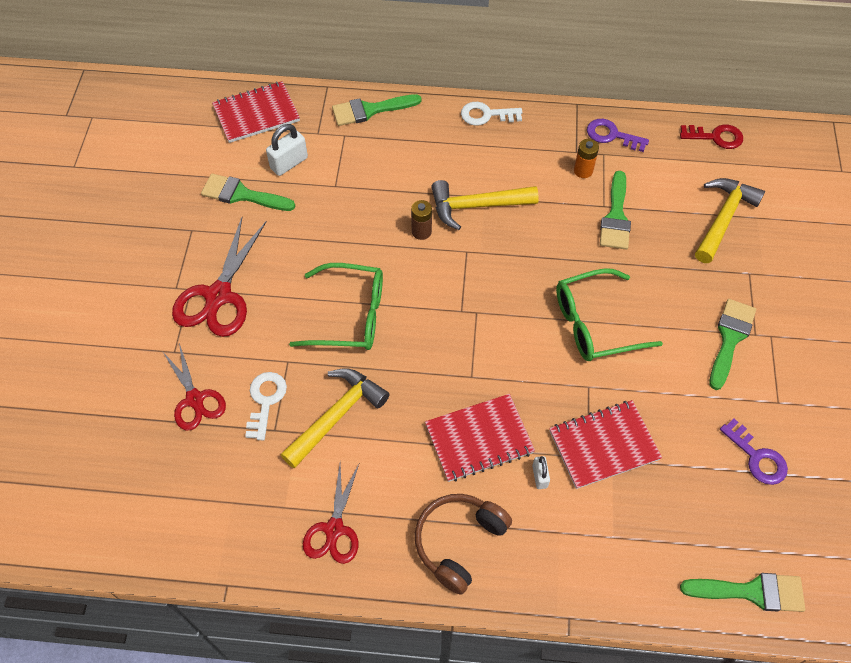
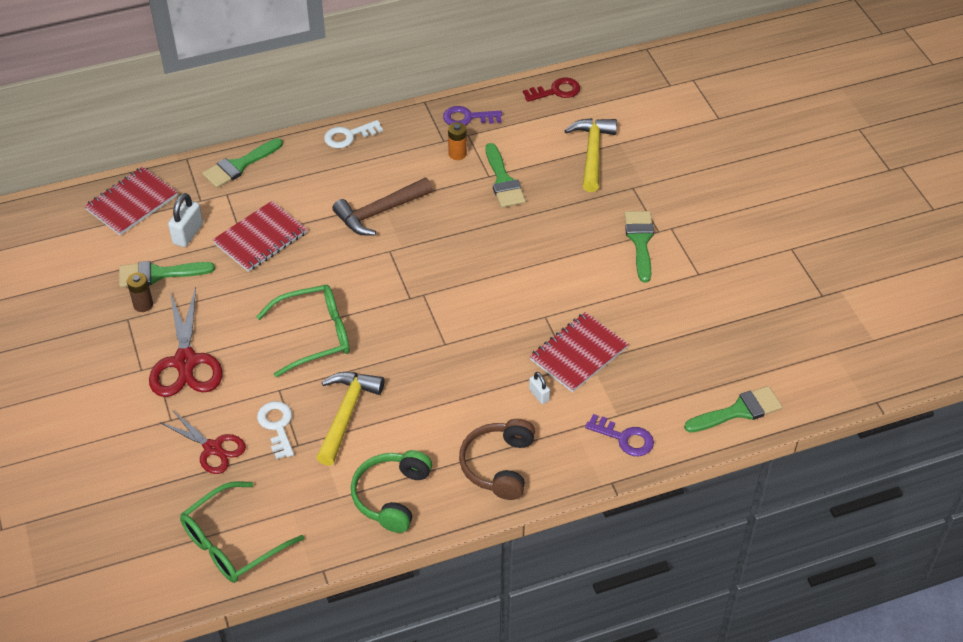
camera: 25 degrees left, 10 degrees down
red scissors [303,462,360,564] -> green headphones [351,450,432,533]
brown battery [411,200,432,240] -> brown battery moved to [127,272,153,312]
red notebook [425,394,535,482] -> red notebook moved to [212,201,307,272]
yellow hammer [431,180,539,230] -> brown hammer [332,178,433,236]
green glasses [556,268,663,361] -> green glasses moved to [180,481,304,583]
purple key [720,418,788,485] -> purple key moved to [585,414,654,456]

